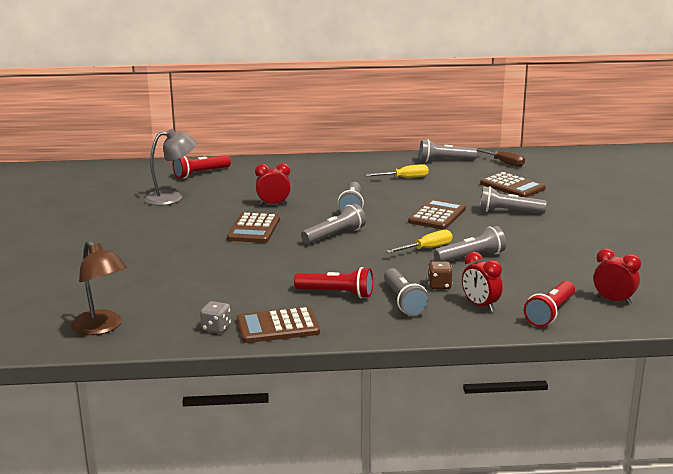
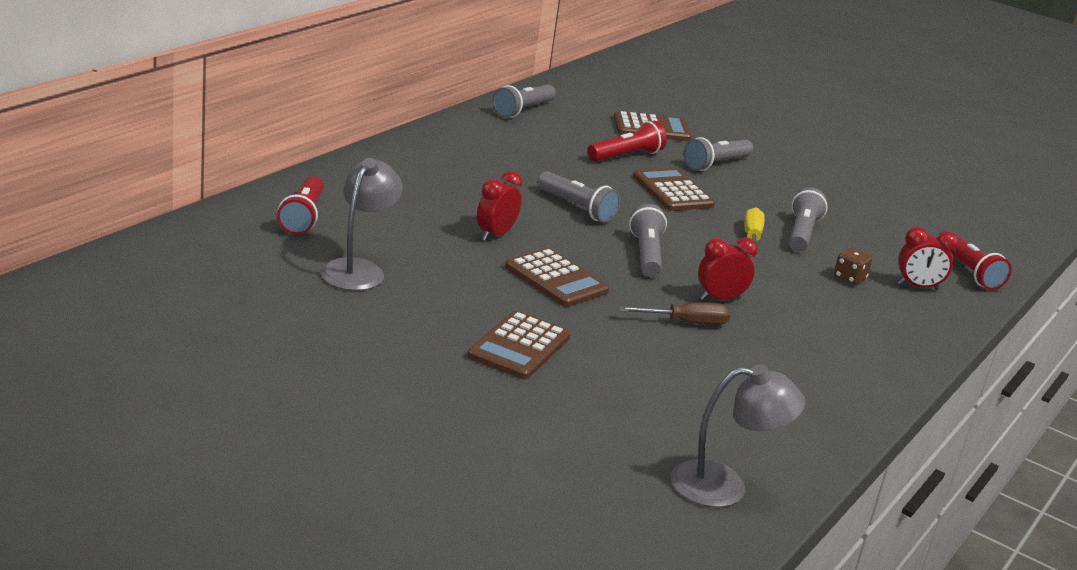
camera: 55 degrees left, 5 degrees up
brown lamp [71,241,127,335] -> grey lamp [671,364,806,507]
grey dice [200,301,231,333] -> none
brown calculator [237,307,320,343] -> brown calculator moved to [467,311,571,380]
red flashlight [294,267,373,299] -> red flashlight moved to [587,121,667,161]
yellow screwdriver [366,164,429,178] -> none
grey flashlight [384,268,430,316] -> none
brown screwdriver [476,148,525,167] -> brown screwdriver moved to [618,302,730,325]
red clock [594,248,641,305] -> red clock moved to [698,237,758,301]

